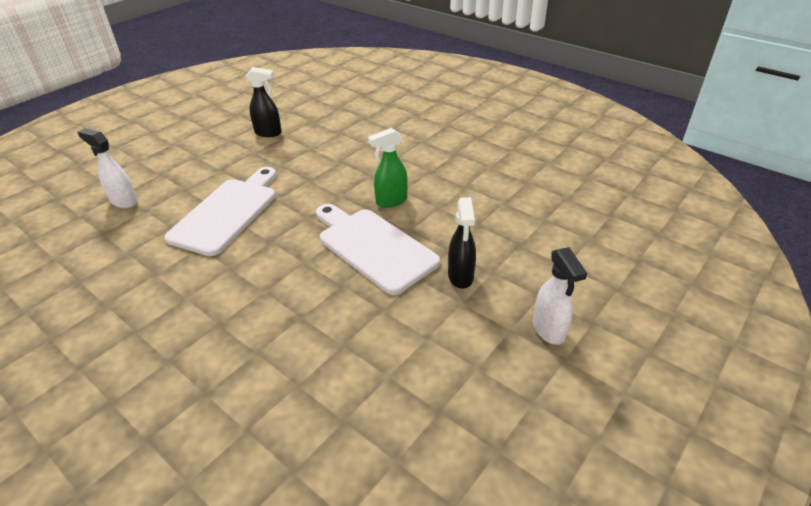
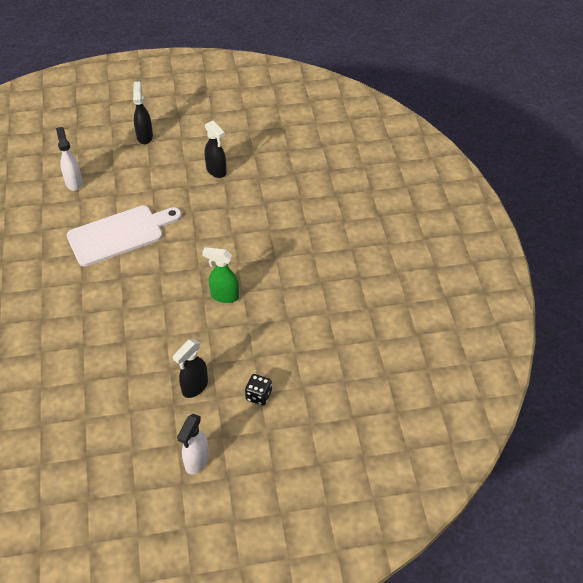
camera: 40 degrees right, 10 degrees up
white cutting board [316,204,440,295] -> none
none -> black spray bottle [133,82,153,144]
none -> black dice [245,374,272,406]

